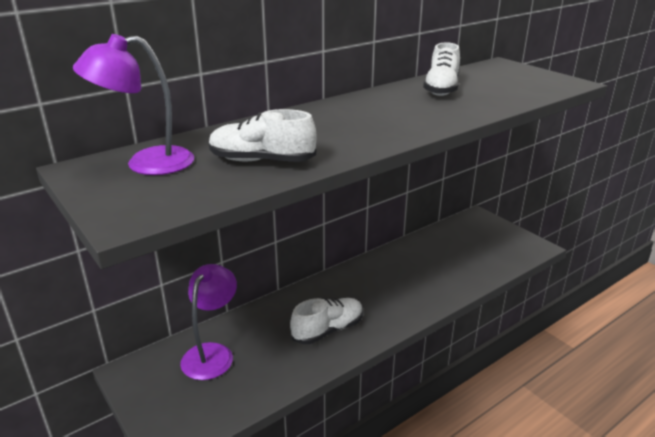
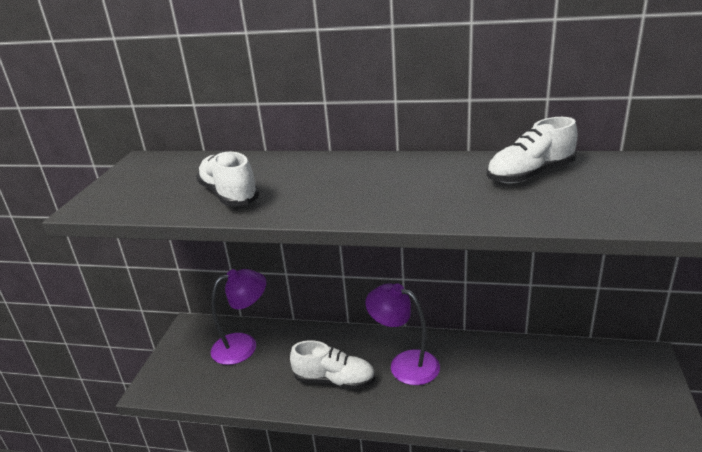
camera: 50 degrees right, 0 degrees up
purple lamp [73,34,194,175] -> purple lamp moved to [366,283,440,385]

